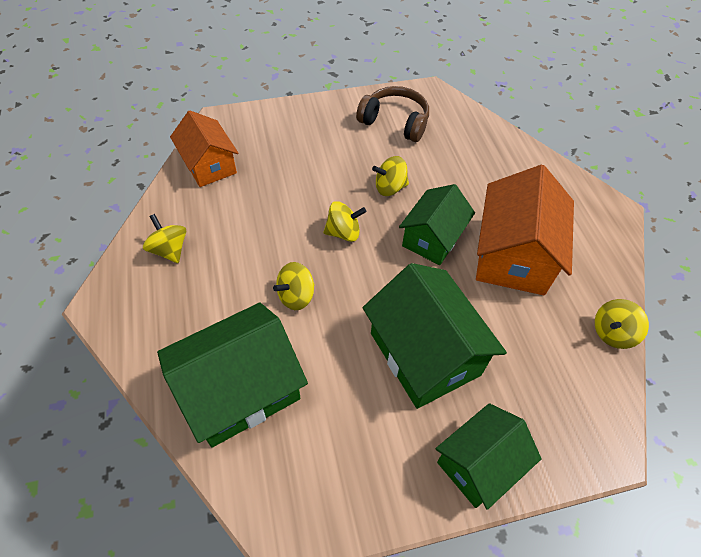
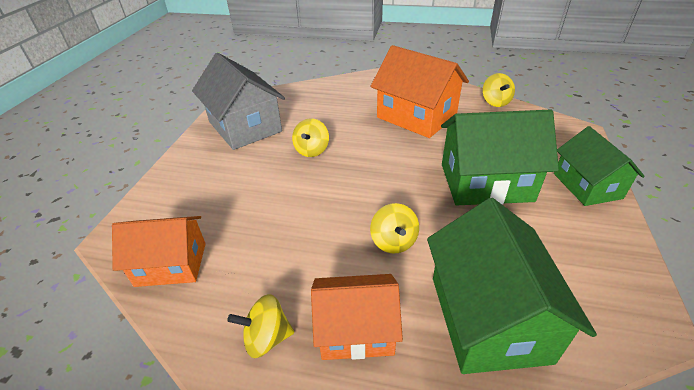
camera: 60 degrees left, 15 degrees down
yellow spinning top [323,201,366,242] -> none
brown headphones [356,86,429,142] -> grey house [192,53,285,150]
green house [399,184,475,265] -> none
none -> orange house [311,274,403,360]

